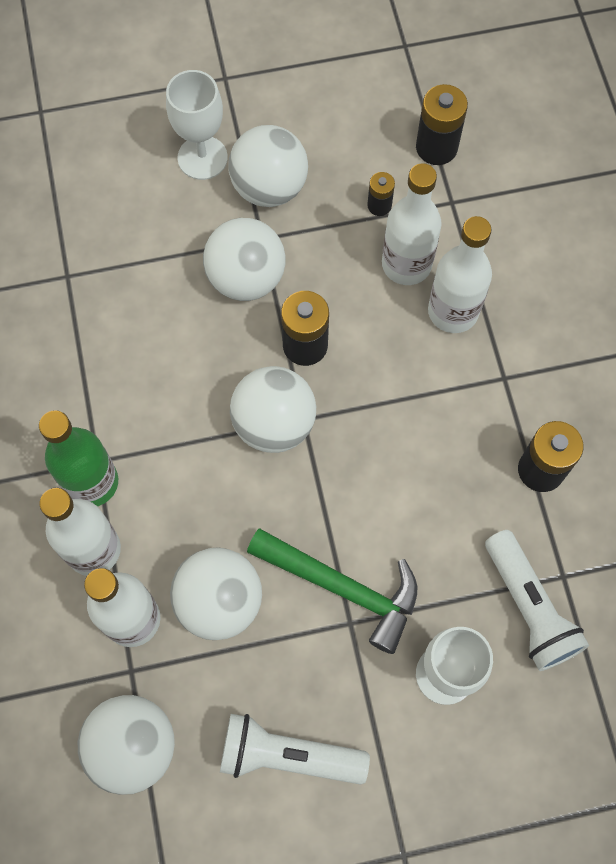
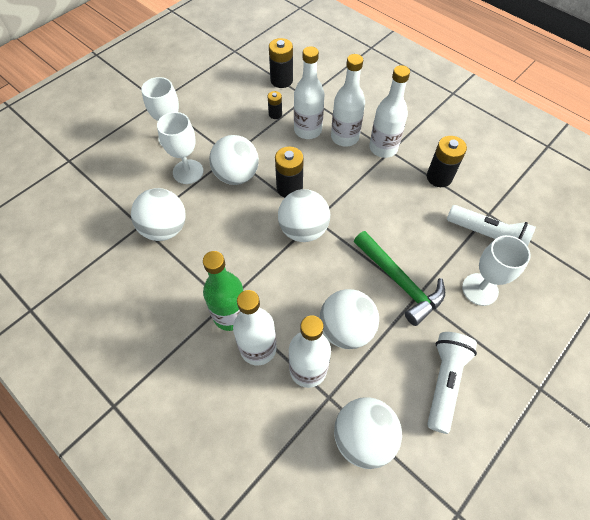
camera: 35 degrees left, 10 degrees down
white flashlight [220,714,370,785] -> white flashlight turned 135 degrees clockwise [427,332,477,434]
white ball [229,125,308,207] -> white ball moved to [131,188,186,241]
green hammer [247,529,417,654] -> green hammer turned 60 degrees clockwise [354,231,445,326]
none -> white goblet [157,112,204,184]
none -> white bottle [369,65,410,158]

